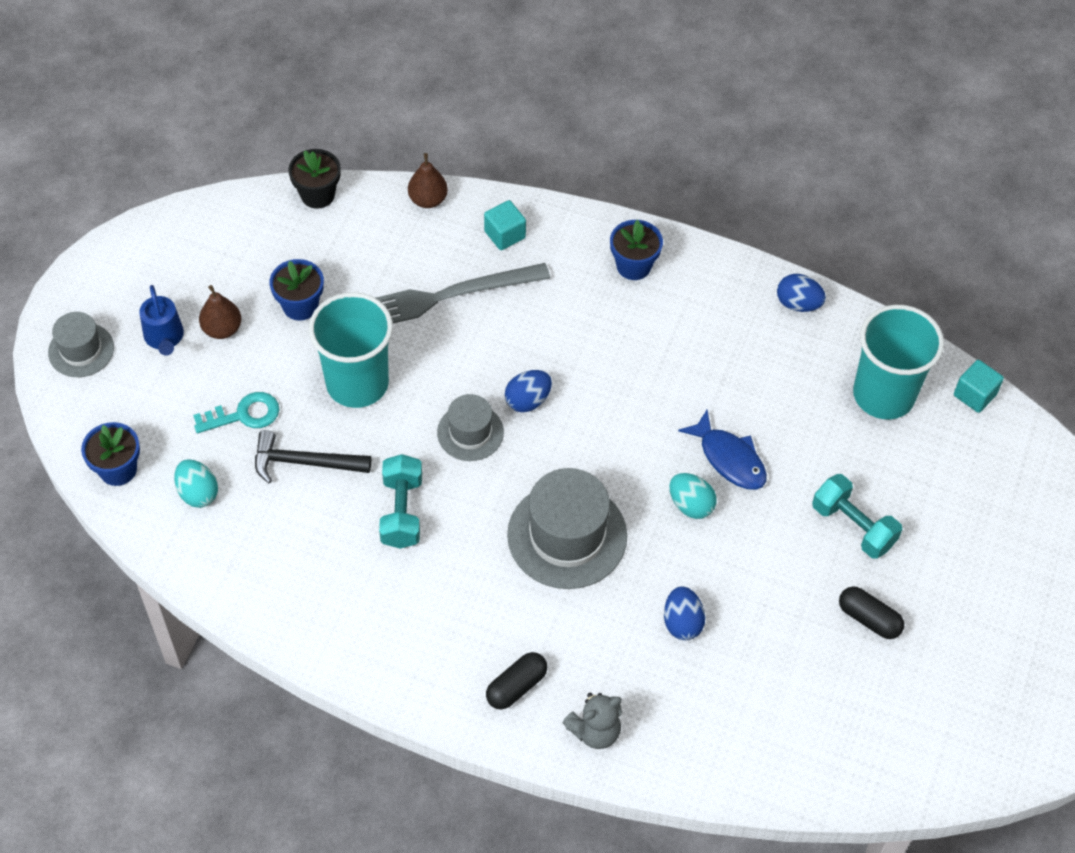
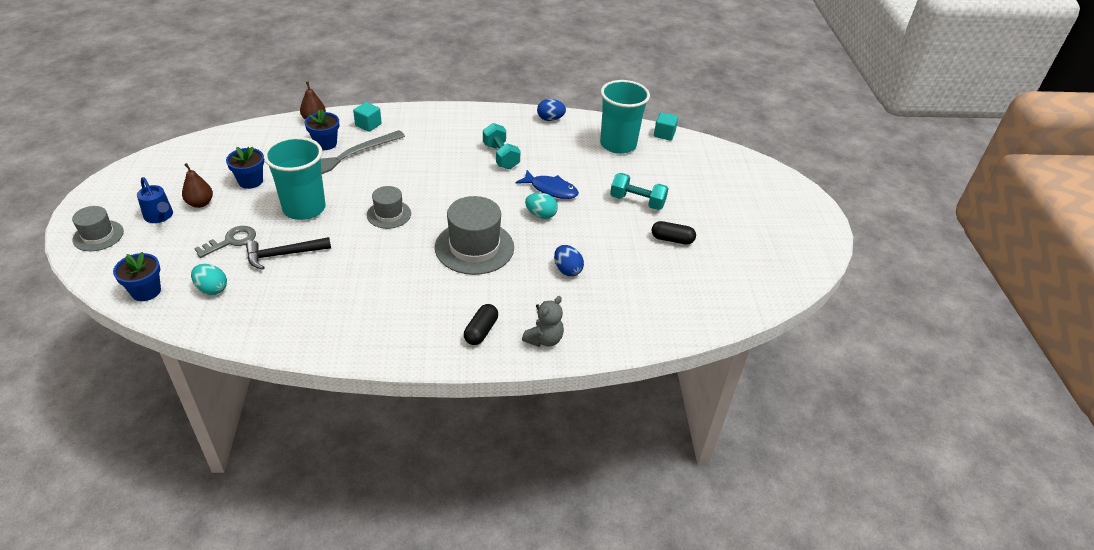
camera: 25 degrees left, 15 degrees down
turquoise key [193,392,279,433] -> grey key [194,226,256,258]
black flower pot [288,149,341,209] -> none
turquoise dumbbell [379,454,422,549] -> turquoise dumbbell moved to [483,123,521,169]
blue egg [505,370,552,412] -> none
blue flower pot [610,220,663,280] -> blue flower pot moved to [305,109,339,150]

